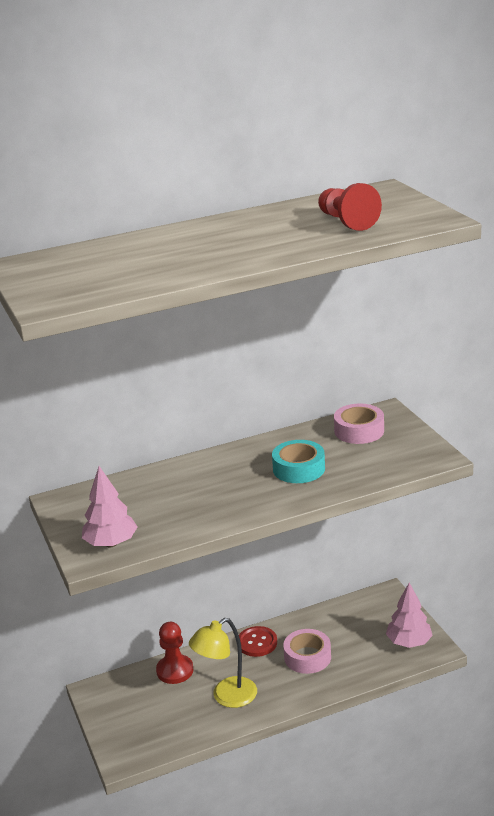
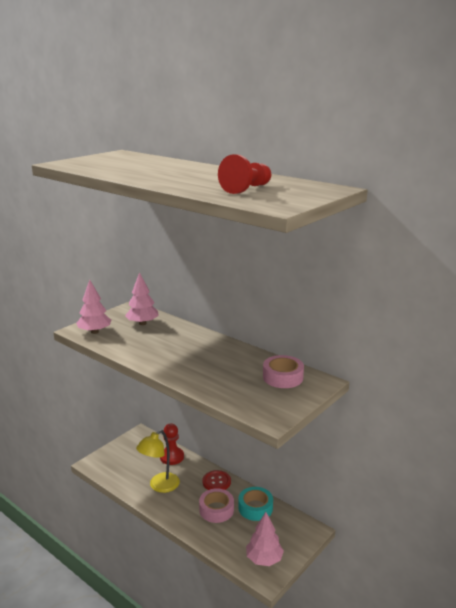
camera: 60 degrees right, 5 degrees down
yellow lamp [189,618,257,708] -> yellow lamp turned 75 degrees counterclockwise [136,430,180,493]
turquoise tape [272,440,325,483] -> turquoise tape moved to [238,487,273,521]
none -> pink tree [125,272,159,325]

